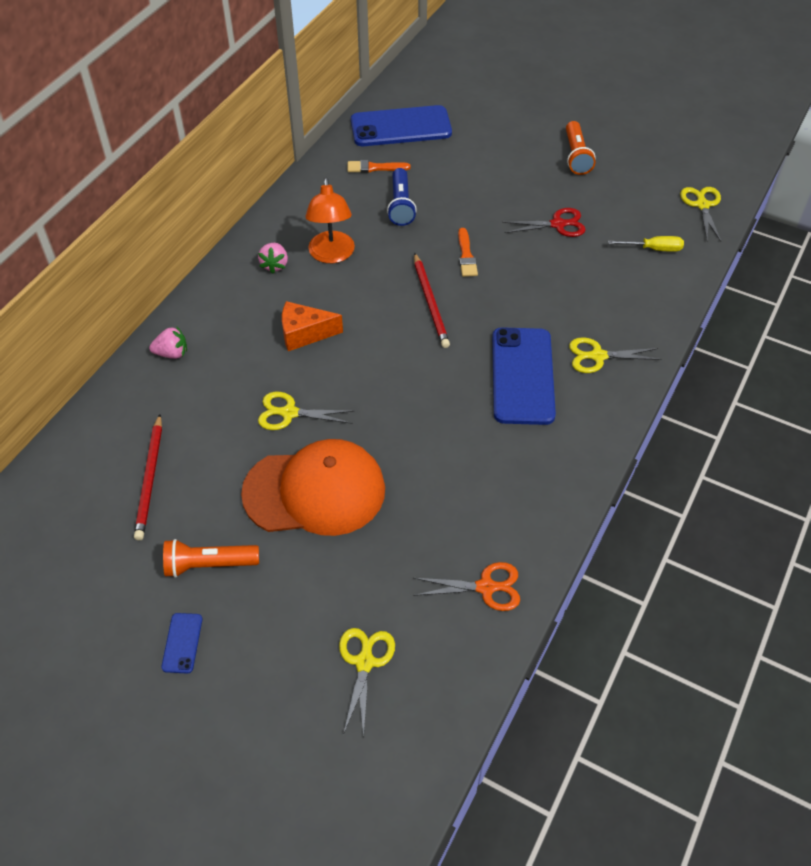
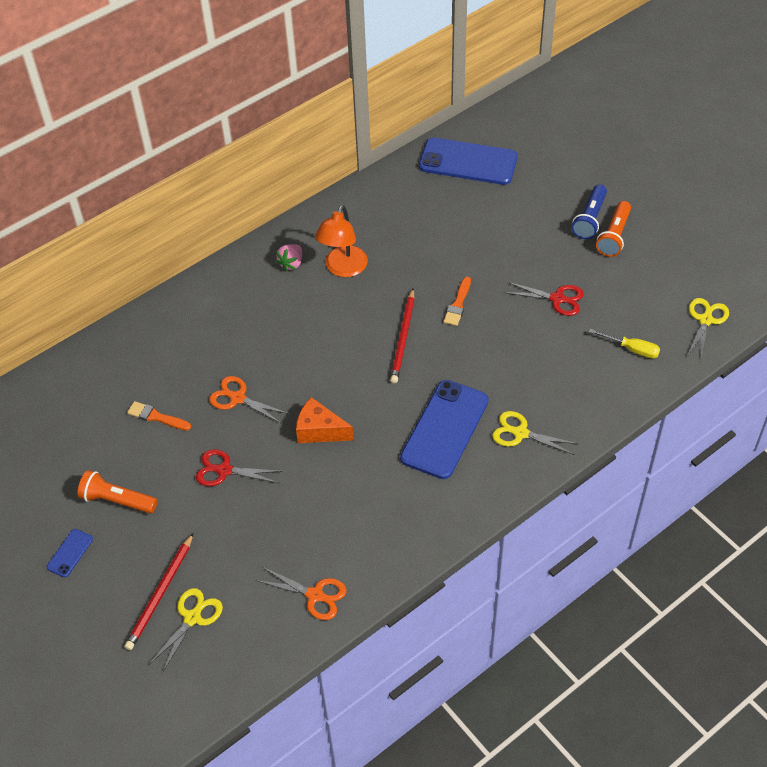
camera: 25 degrees right, 0 degrees up
red pencil [134,414,162,540] -> red pencil moved to [124,533,193,650]
pink strawberry [149,326,187,359] -> none
orange cap [241,439,385,536] -> red scissors [196,449,283,486]
yellow scissors [258,392,354,430] -> orange scissors [209,376,289,424]
orange cheese [282,301,343,351] -> orange cheese moved to [296,397,354,443]
orange brush [347,160,411,173] -> orange brush moved to [127,401,191,431]
blue flashlight [387,168,417,226] -> blue flashlight moved to [572,184,607,239]

